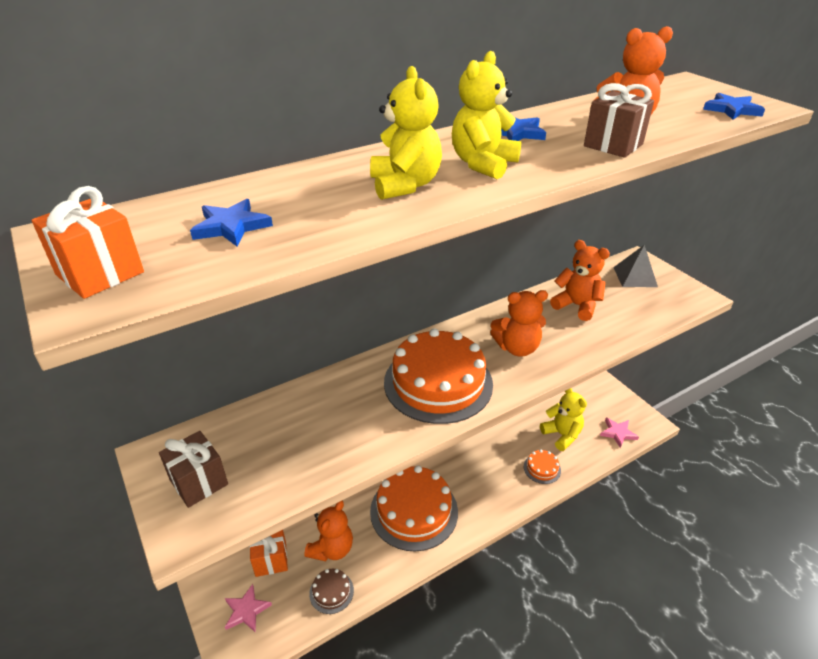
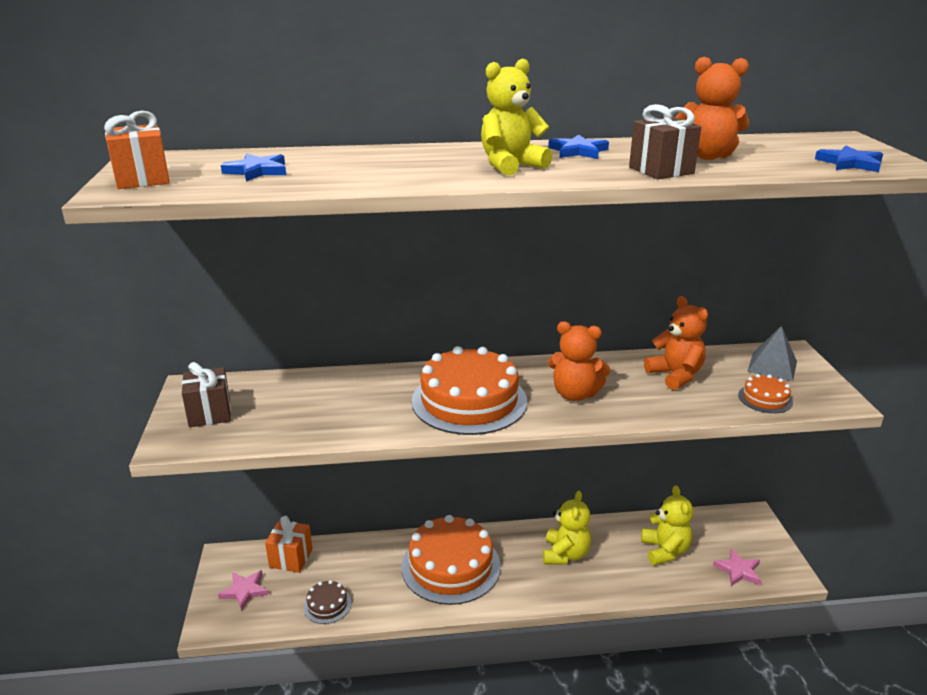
camera: 25 degrees right, 10 degrees down
orange teddy bear [304,501,353,561] -> none
yellow teddy bear [370,66,442,200] -> yellow teddy bear moved to [543,490,591,565]
orange cake [524,450,561,484] -> orange cake moved to [738,374,793,413]

